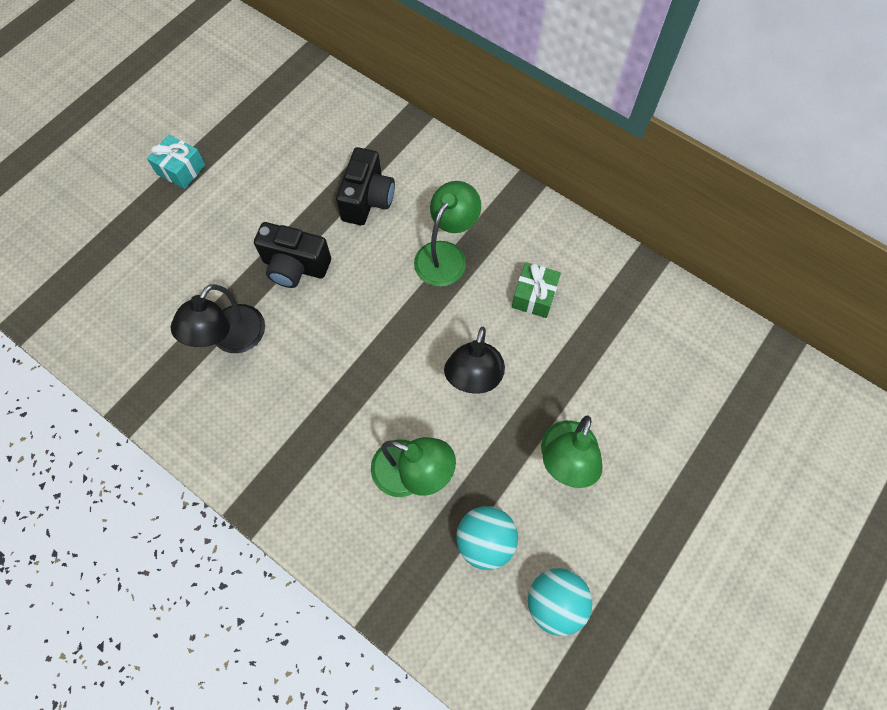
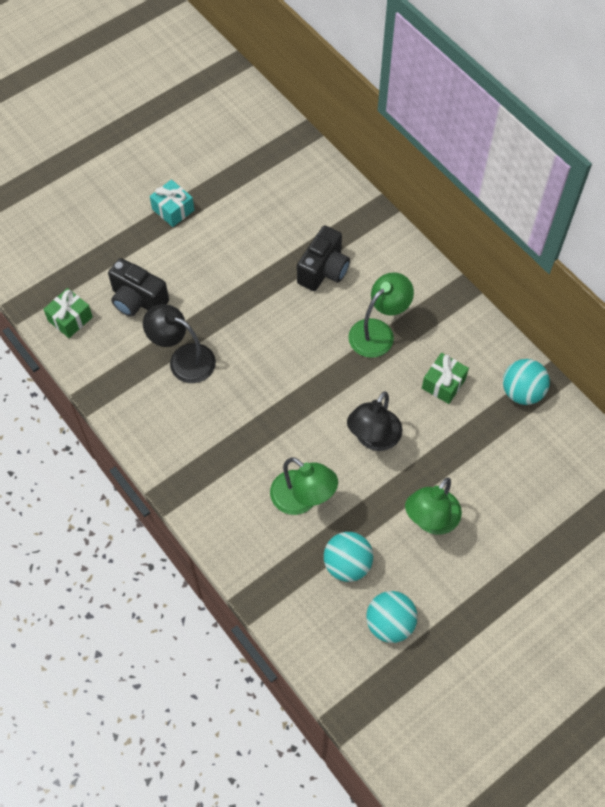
camera: 15 degrees right, 5 degrees down
black lamp [171,284,265,353] -> black lamp turned 75 degrees clockwise [143,304,216,383]
black camera [254,222,331,288] -> black camera moved to [108,258,169,317]
none -> green gift [43,288,93,338]
none -> turquoise ball [503,359,550,405]

